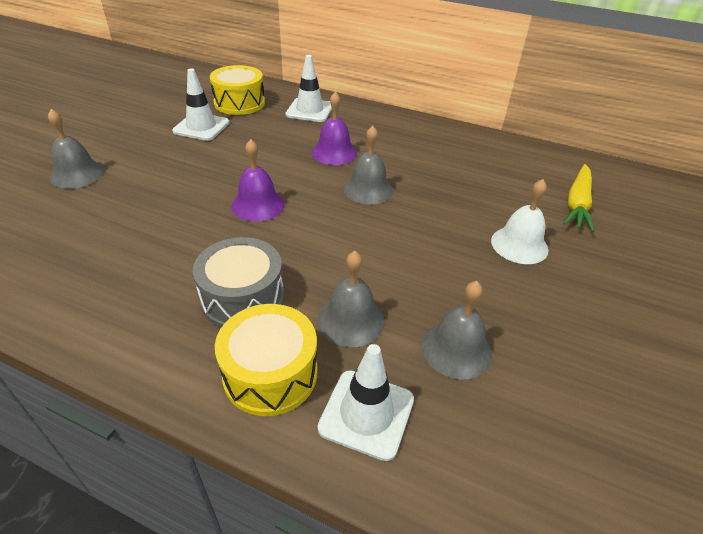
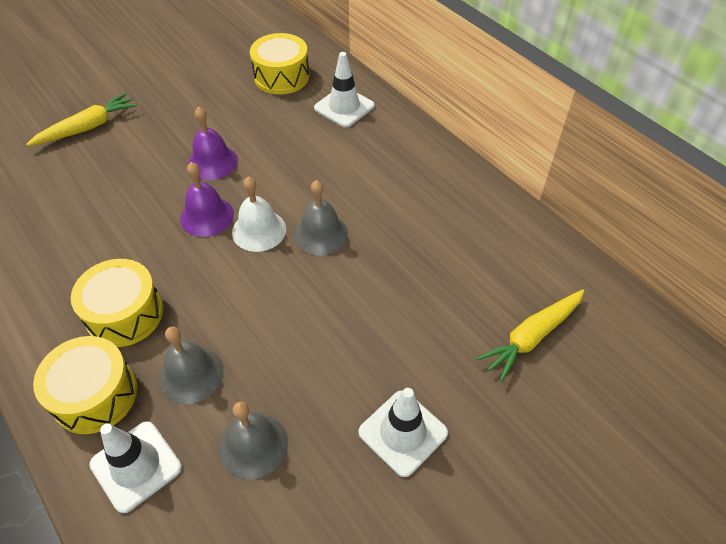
camera: 30 degrees right, 10 degrees up
grey bell [48,109,104,189] -> yellow carrot [26,93,137,146]
white traffic cone [172,69,229,141] -> white traffic cone moved to [358,388,448,477]
grey drum [193,237,284,328] -> yellow drum [71,259,163,347]
purple bell [312,92,357,165] -> purple bell moved to [188,107,238,180]
white bell [491,179,549,264] -> white bell moved to [232,177,286,252]

